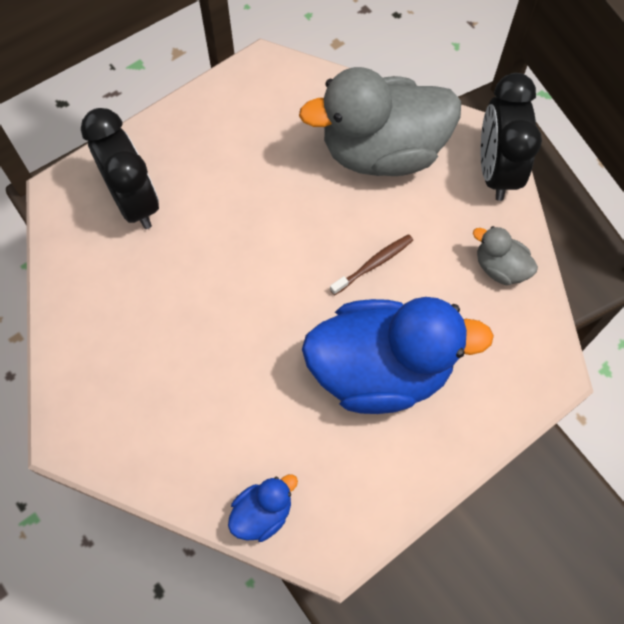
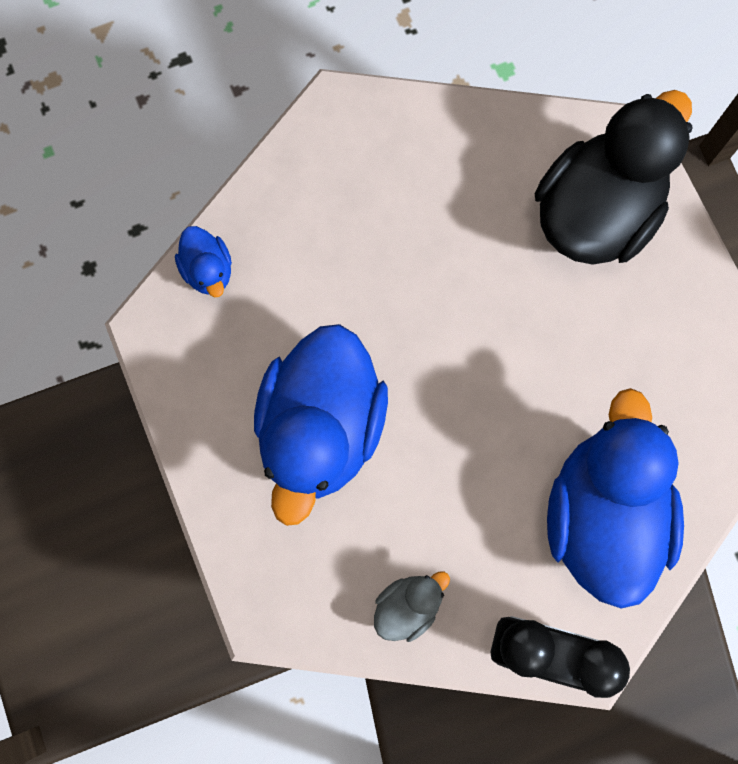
camera: 105 degrees right, 10 degrees up
black clock [81,108,159,229] -> black duck [535,90,693,265]
grey duck [299,67,461,176] -> blue duck [547,388,684,609]
brown toothbrush [330,234,413,295] -> none

